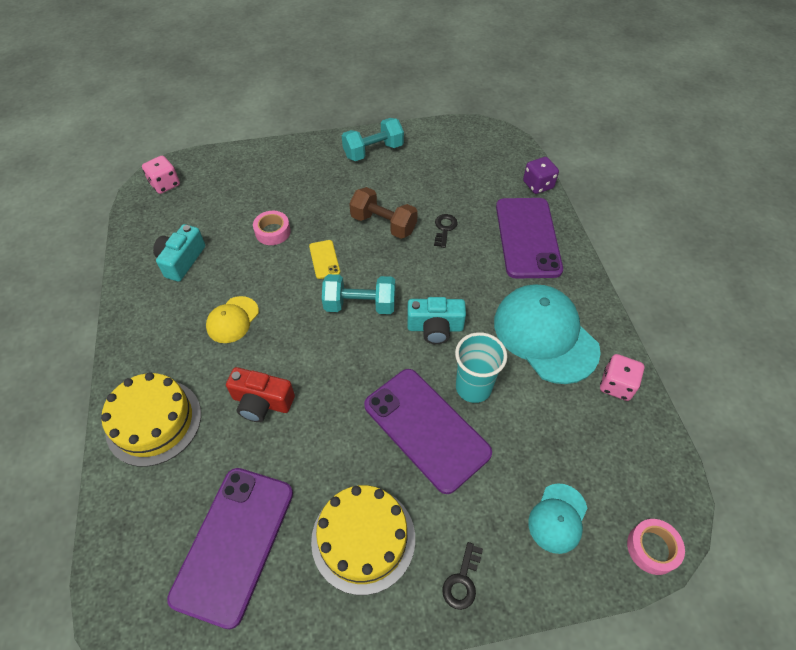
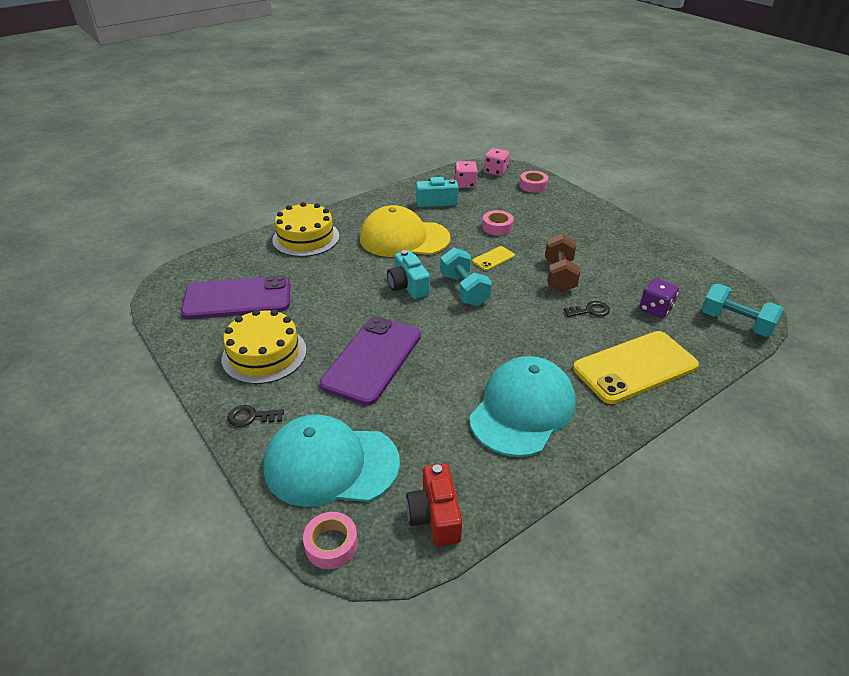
camera: 65 degrees right, 15 degrees down
yellow cap [206,296,259,343] -> yellow cap [360,205,450,257], size x1.96
red camera [226,367,295,422] -> red camera moved to [406,464,462,547]
turquoise dumbbell [342,118,404,161] -> turquoise dumbbell moved to [702,284,784,337]
turquoise camera [407,297,466,344] -> turquoise camera moved to [387,250,430,299]
turquoise cup [455,332,507,403] -> none
purple phone [496,198,563,279] -> yellow phone [573,331,699,404]
purple dice [523,157,559,194] -> purple dice moved to [639,278,679,318]
turquoise cap [528,483,587,554] -> turquoise cap [263,414,400,507], size x1.96
pink dice [600,354,644,401] -> pink dice moved to [455,161,477,188]
none -> pink tape [519,171,548,193]

